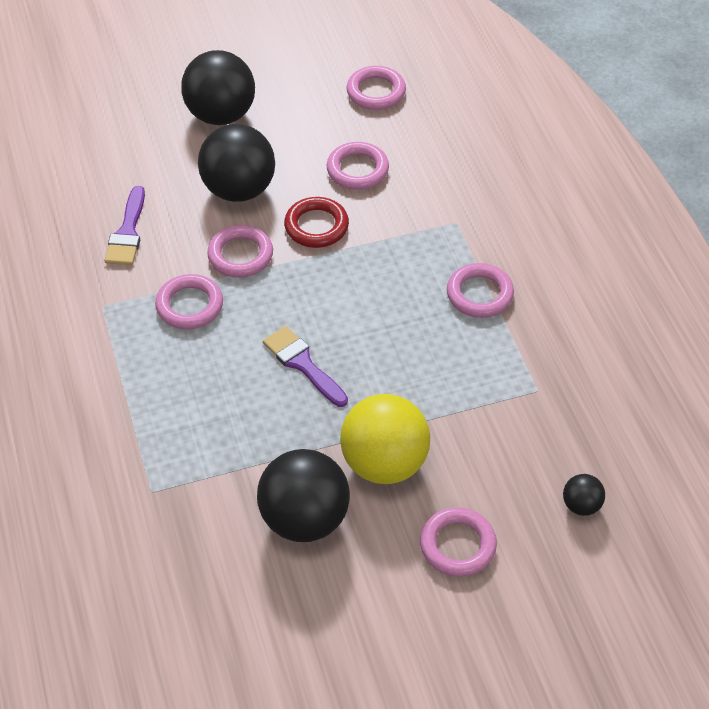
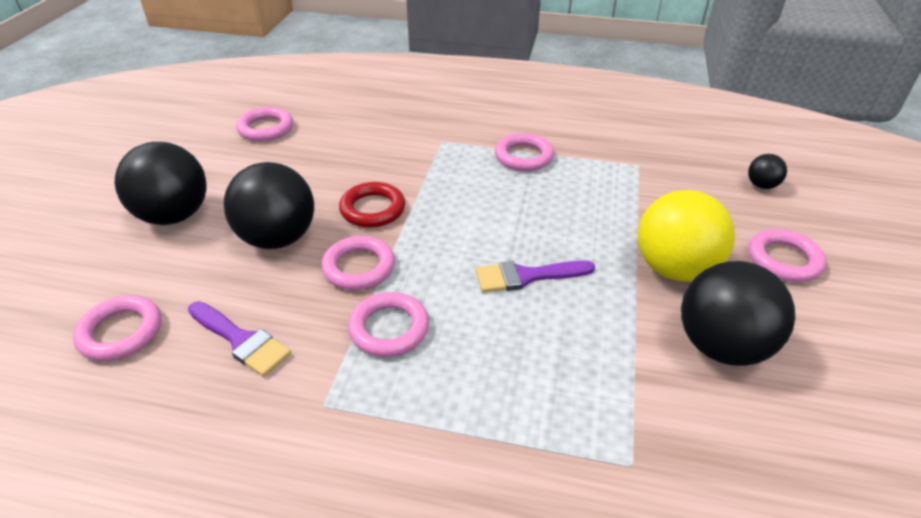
camera: 60 degrees left, 10 degrees down
pink ring [327,142,389,190] -> pink ring moved to [73,295,161,361]

